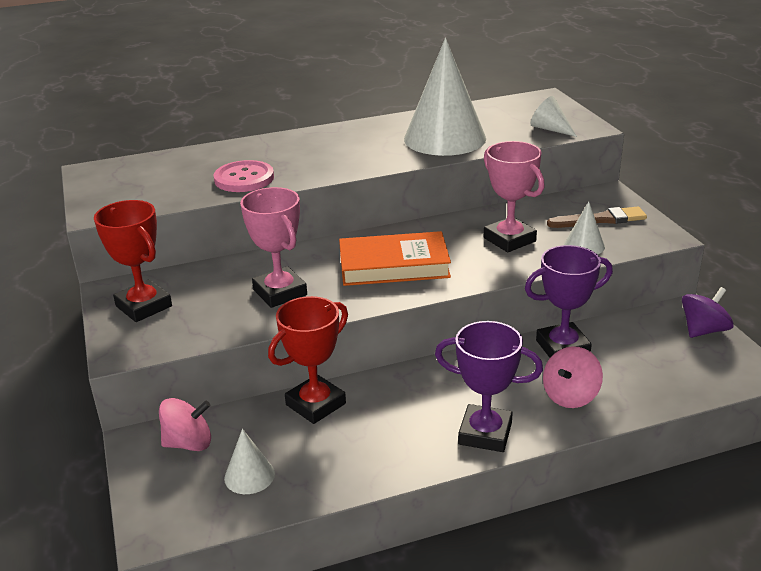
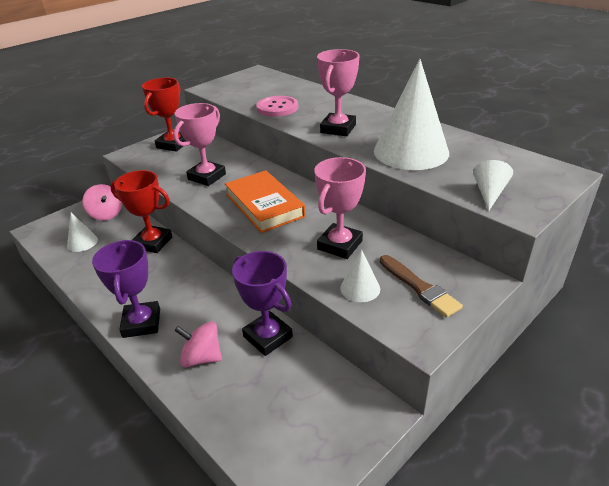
camera: 65 degrees right, 5 degrees up
purple spinning top [682,287,734,338] -> none
none -> pink trophy [317,49,359,136]

